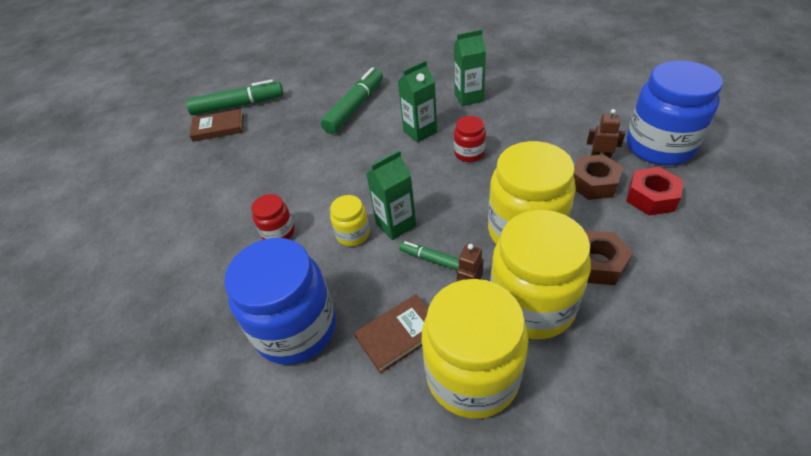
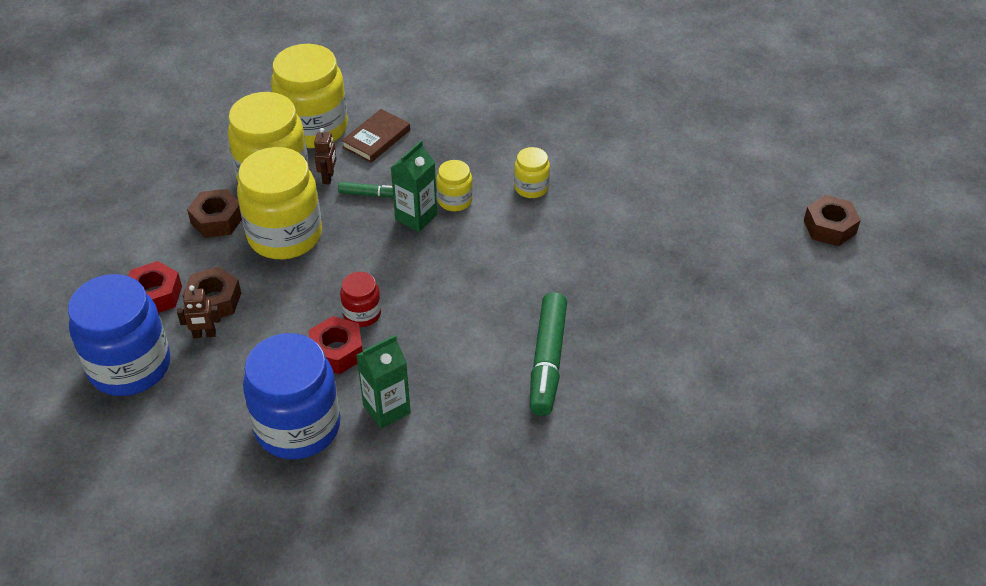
camera: 155 degrees right, 0 degrees up
green marker [186,79,283,116] -> none
brown book [189,109,243,142] -> none
blue jar [224,238,336,365] -> blue jar moved to [243,333,341,459]
red jar [251,194,294,240] -> yellow jar [514,147,550,198]
green carton [398,60,437,143] -> none
none -> red nut [308,316,363,374]
none -> brown nut [804,195,861,246]

